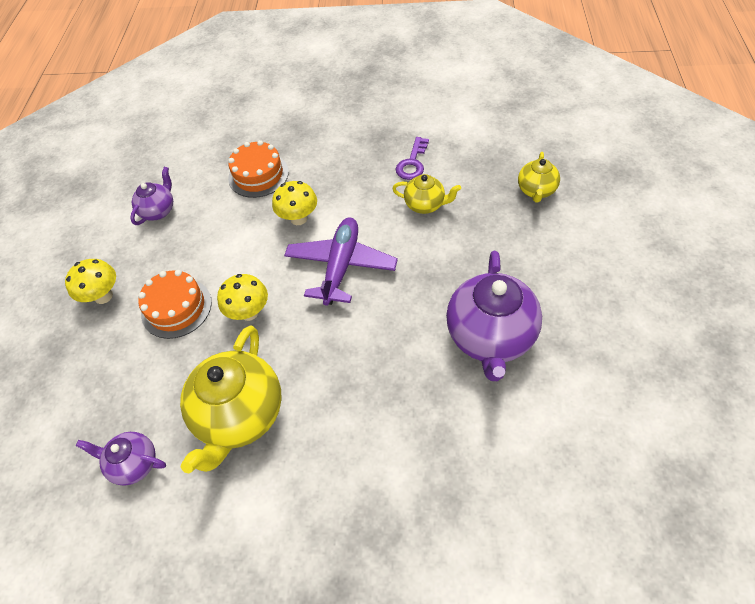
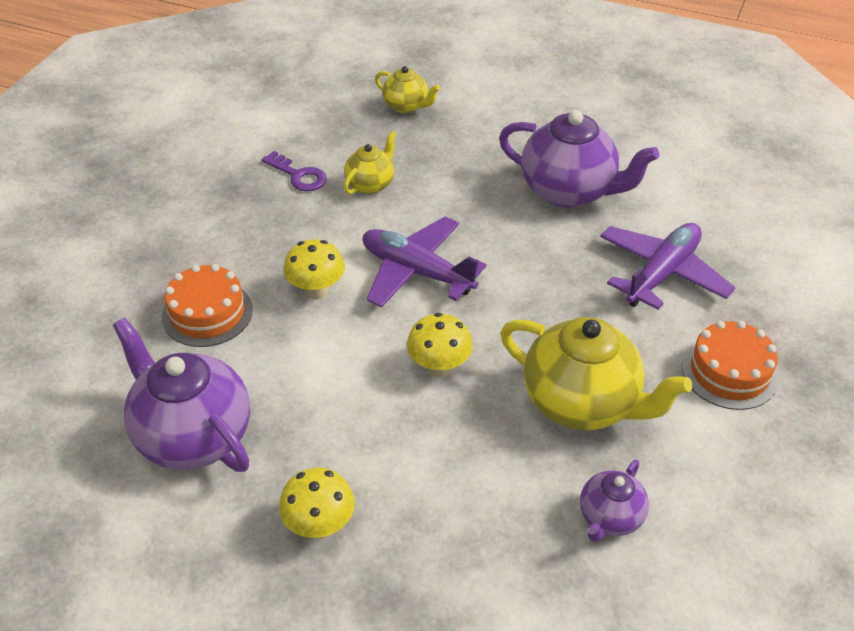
camera: 75 degrees left, 10 degrees down
purple teapot [130,167,173,225] -> purple teapot [113,317,250,472], size x1.90
orange cake [138,270,212,339] -> orange cake moved to [682,321,779,410]
none -> purple plane [600,223,736,310]

